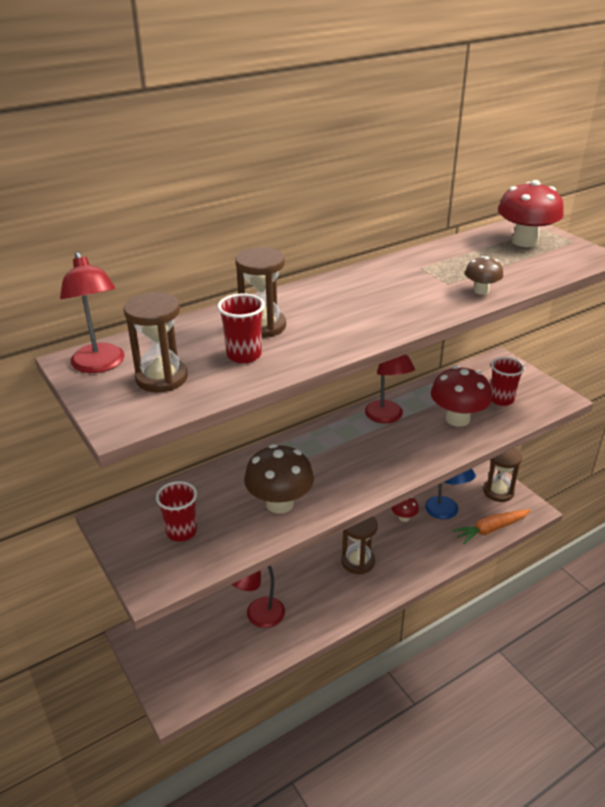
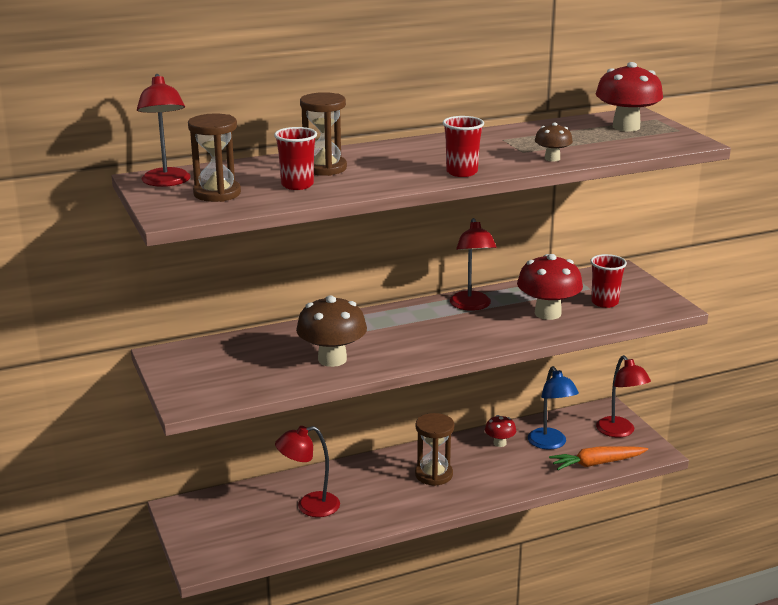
camera: 10 degrees right, 10 degrees down
red cup [156,481,197,542] -> red cup moved to [443,116,484,177]
brown hourglass [483,448,522,502] -> red lamp [596,355,651,437]

